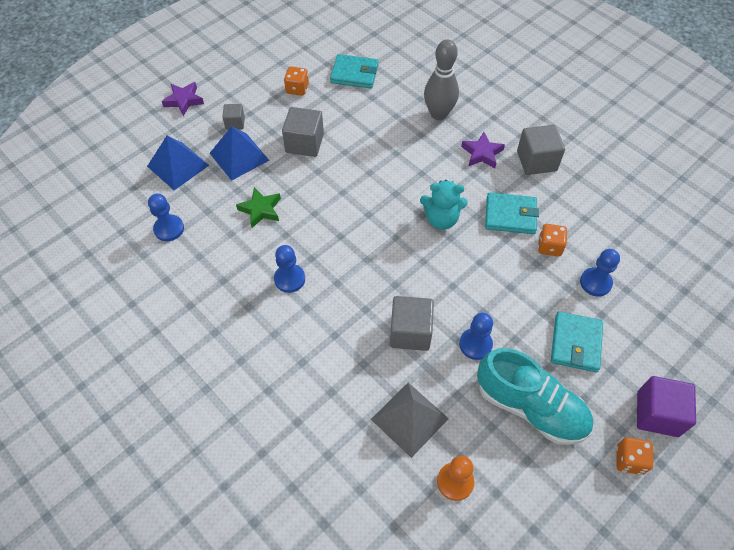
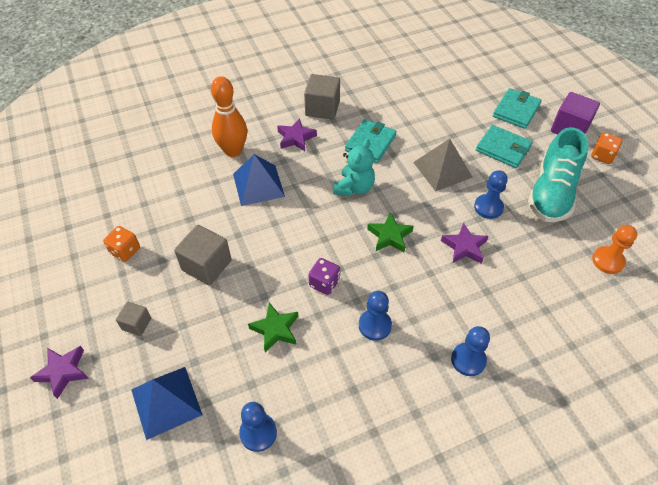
camera: 70 degrees left, 5 degrees down
blue pyramid [210,126,269,181] -> blue pyramid moved to [233,154,285,206]
turquoise wallet [330,54,379,89] -> turquoise wallet moved to [493,88,542,129]
grey pyramid [371,383,449,458] -> grey pyramid moved to [413,139,473,192]
grey cube [390,296,434,351] -> purple star [441,223,489,264]
grey bowling pin [424,40,459,120] -> orange bowling pin [211,76,247,157]
turquoise shoe [477,348,593,445] -> turquoise shoe turned 150 degrees clockwise [528,127,588,222]
orange dice [538,224,568,256] -> none
blue pawn [580,249,620,297] -> blue pawn moved to [451,326,490,376]
none -> purple dice [308,258,340,295]
none -> green star [367,212,414,253]

